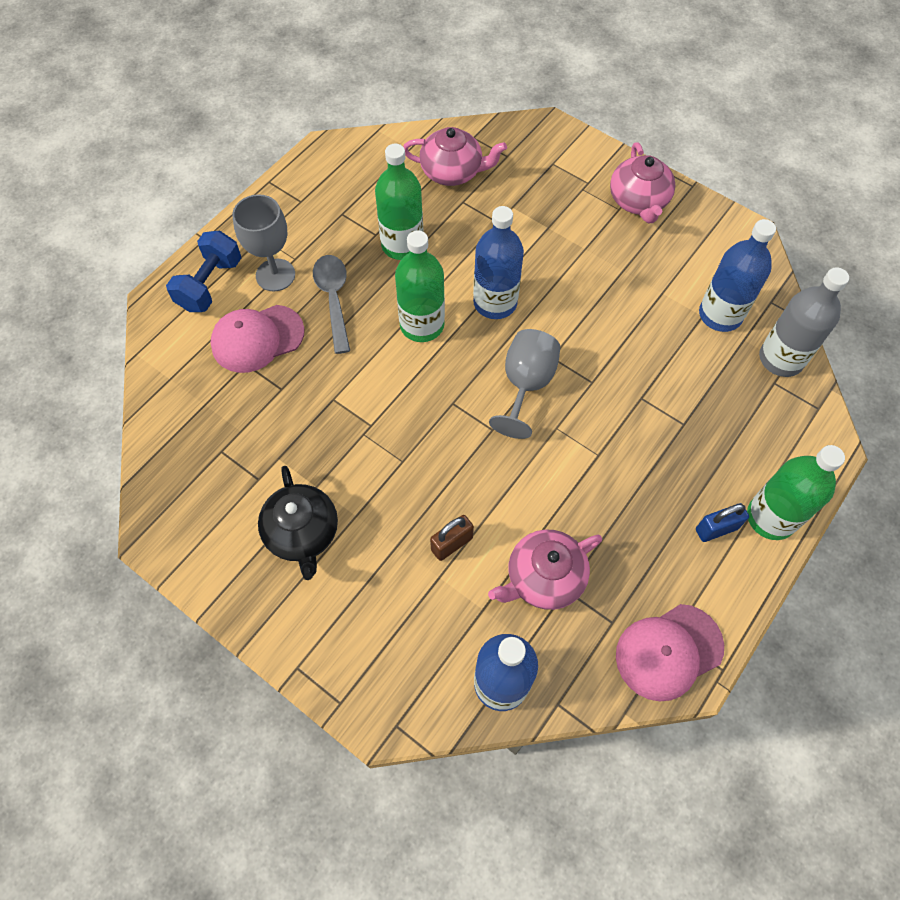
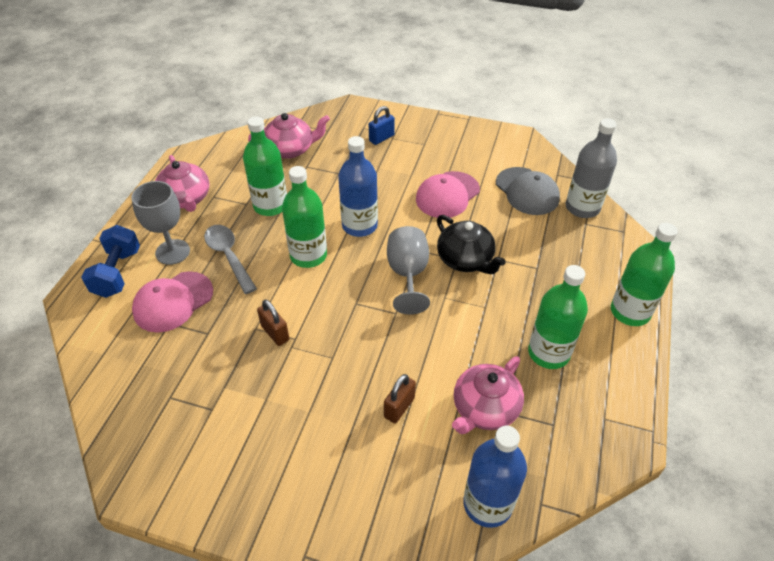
camera: 20 degrees left, 15 degrees down
black teapot [258,466,338,580] -> black teapot moved to [437,215,506,274]
pink teapot [610,142,676,223] -> pink teapot moved to [155,155,209,212]
pink cap [616,604,724,701] -> pink cap moved to [416,171,480,218]
blue padlock [696,503,749,542] -> blue padlock moved to [369,106,395,145]
blue bottle [699,219,776,332] -> grey cap [496,167,560,215]
none -> brown padlock [257,300,289,346]
none -> green bottle [528,265,588,369]

